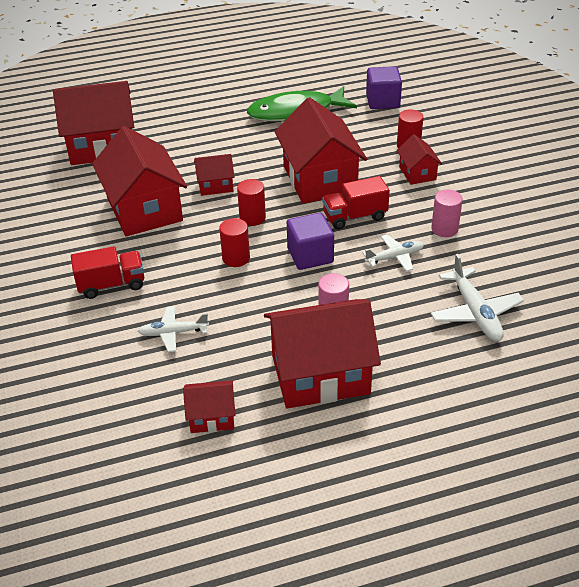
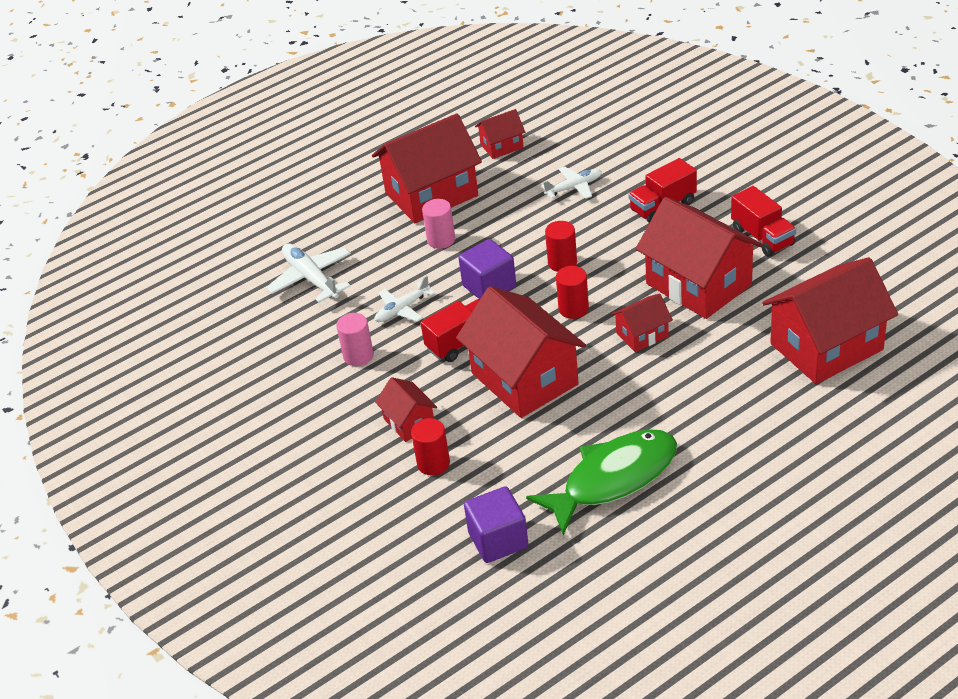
camera: 165 degrees right, 0 degrees up
none -> red truck [731,186,796,256]

